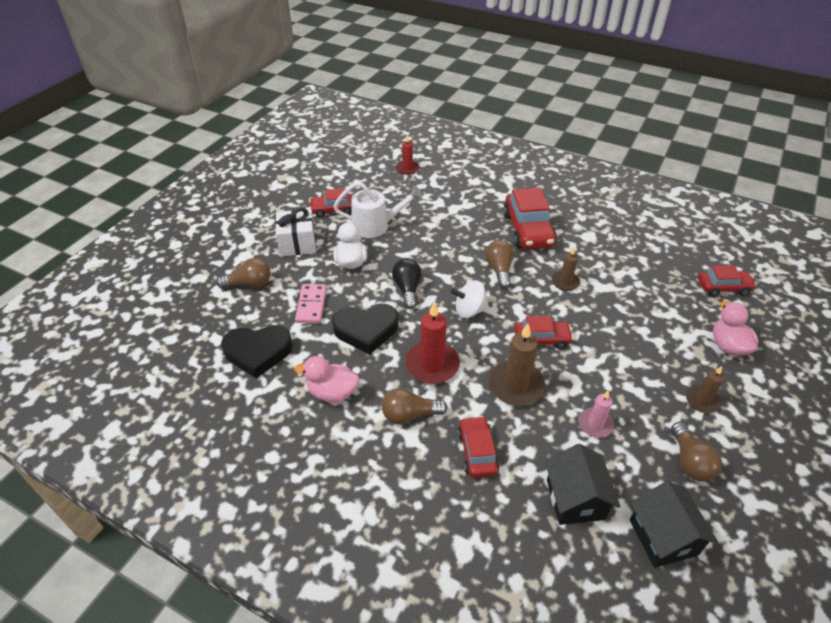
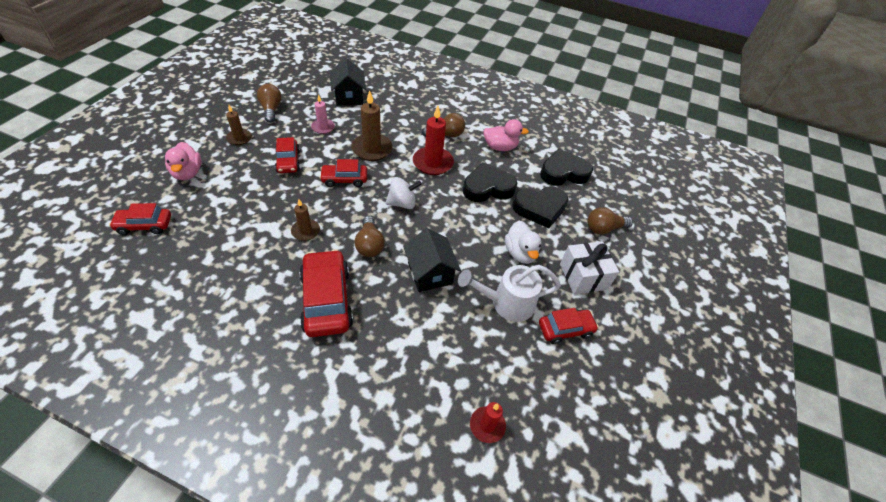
camera: 170 degrees right, 5 degrees up
pink domino [295,284,327,323] -> black heart [512,186,569,228]
black light bulb [392,258,422,309] -> none
red car [458,416,499,478] -> red car moved to [275,137,300,173]
black house [630,481,718,568] -> black house moved to [403,228,461,292]

